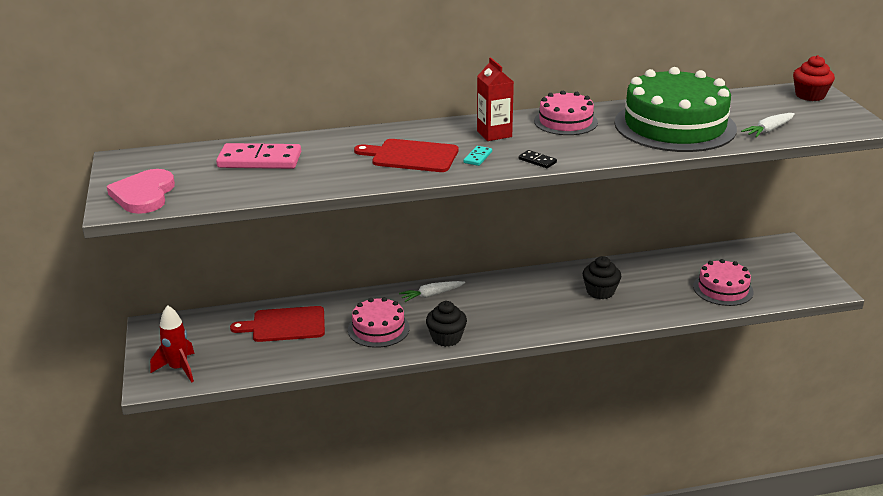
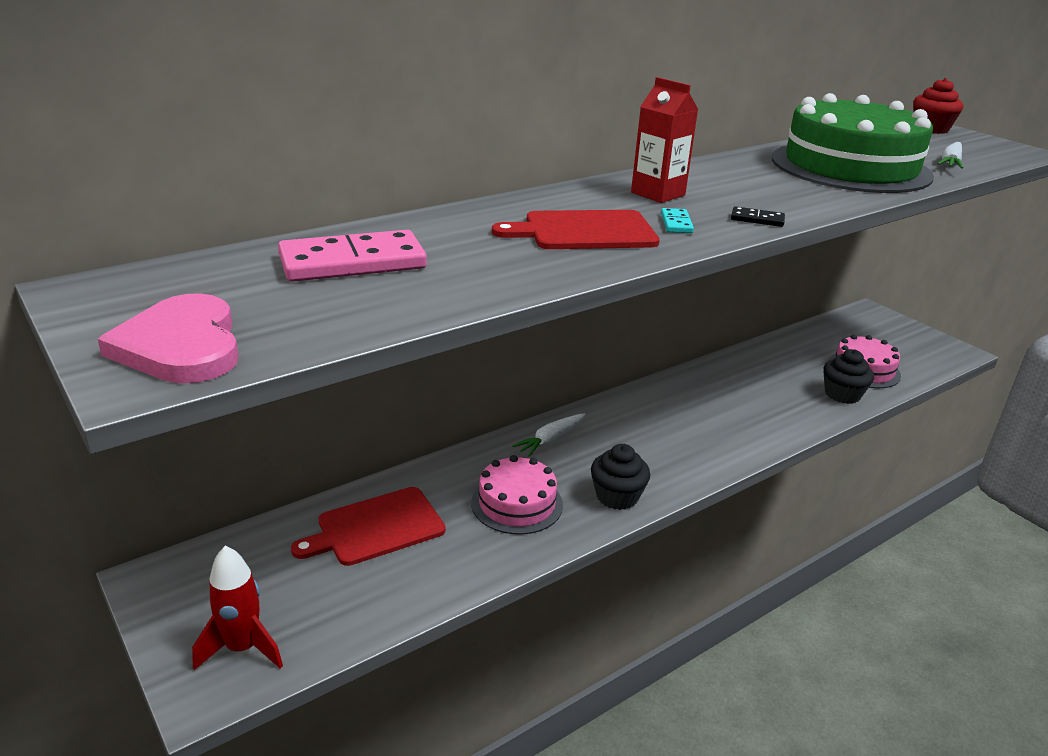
camera: 25 degrees left, 0 degrees up
pink cake [534,91,598,135] -> none
black cupcake [583,256,621,299] -> black cupcake moved to [823,349,874,404]

